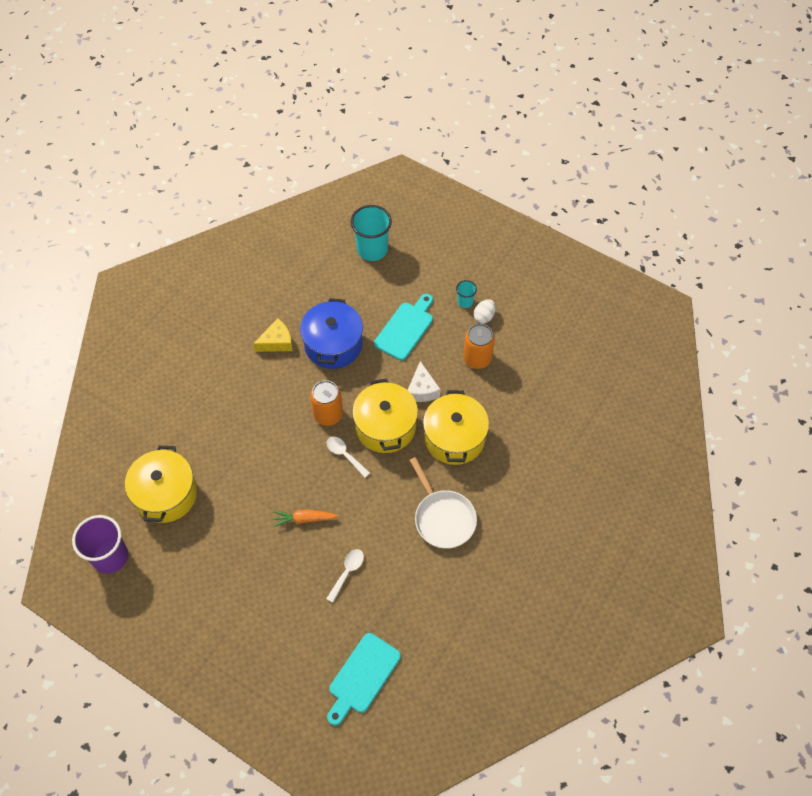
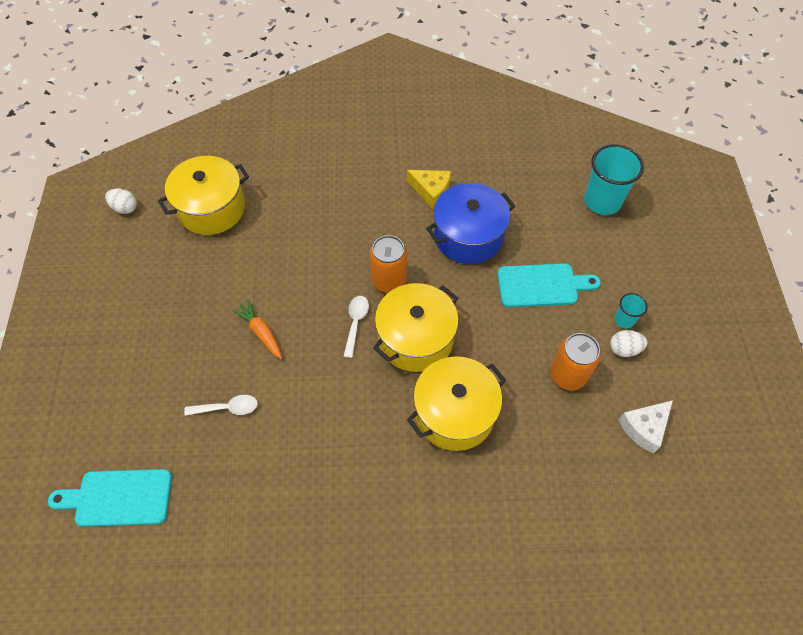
camera: 55 degrees right, 0 degrees up
purple cup [72,515,128,574] -> white egg [105,188,137,214]
white cheese [408,361,441,402] -> white cheese moved to [618,400,673,453]
white pan [409,457,477,549] -> none

